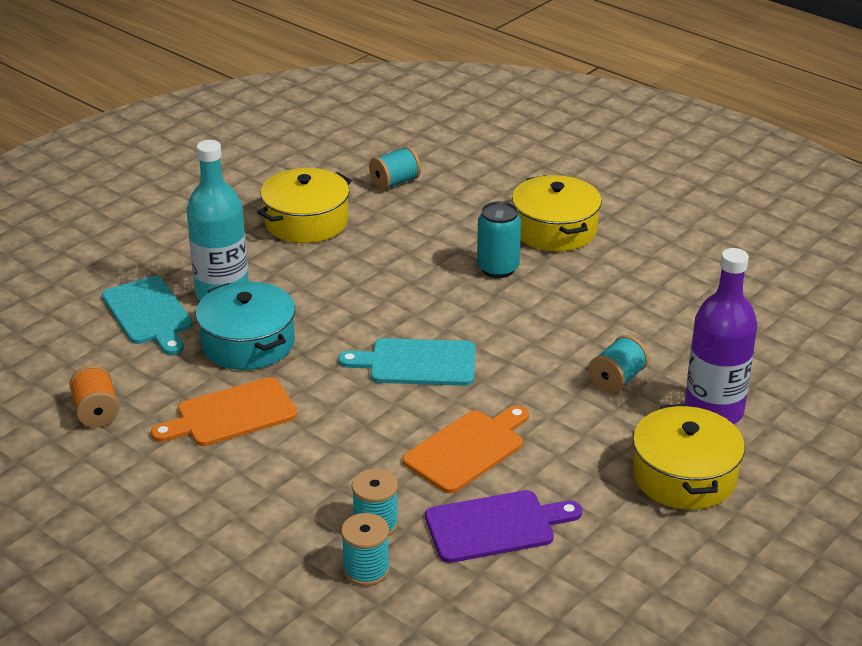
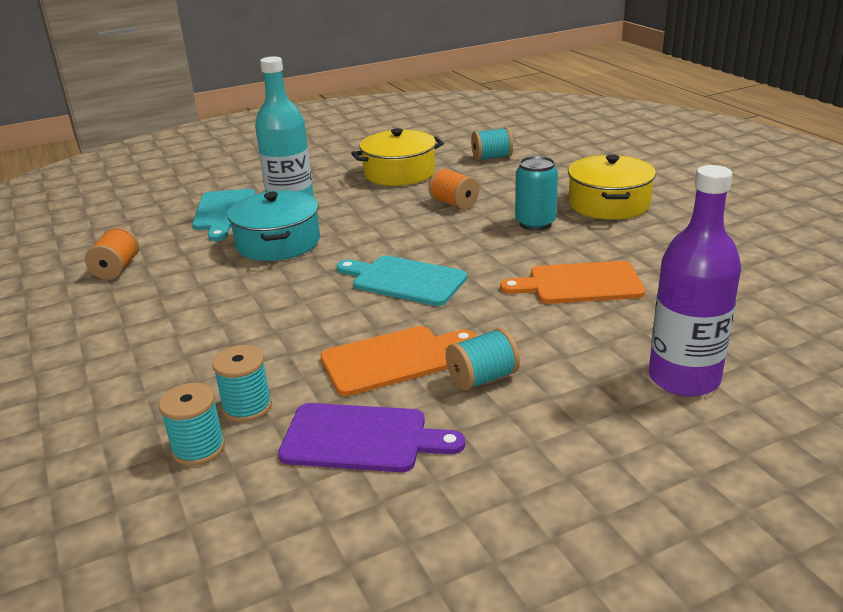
camera: 25 degrees right, 5 degrees down
orange cutting board [151,377,298,446] -> orange cutting board moved to [500,261,645,304]
turquoise spool [589,335,649,393] -> turquoise spool moved to [446,328,520,391]
yellow pot [633,404,745,510] -> none
none -> orange spool [428,168,479,210]

